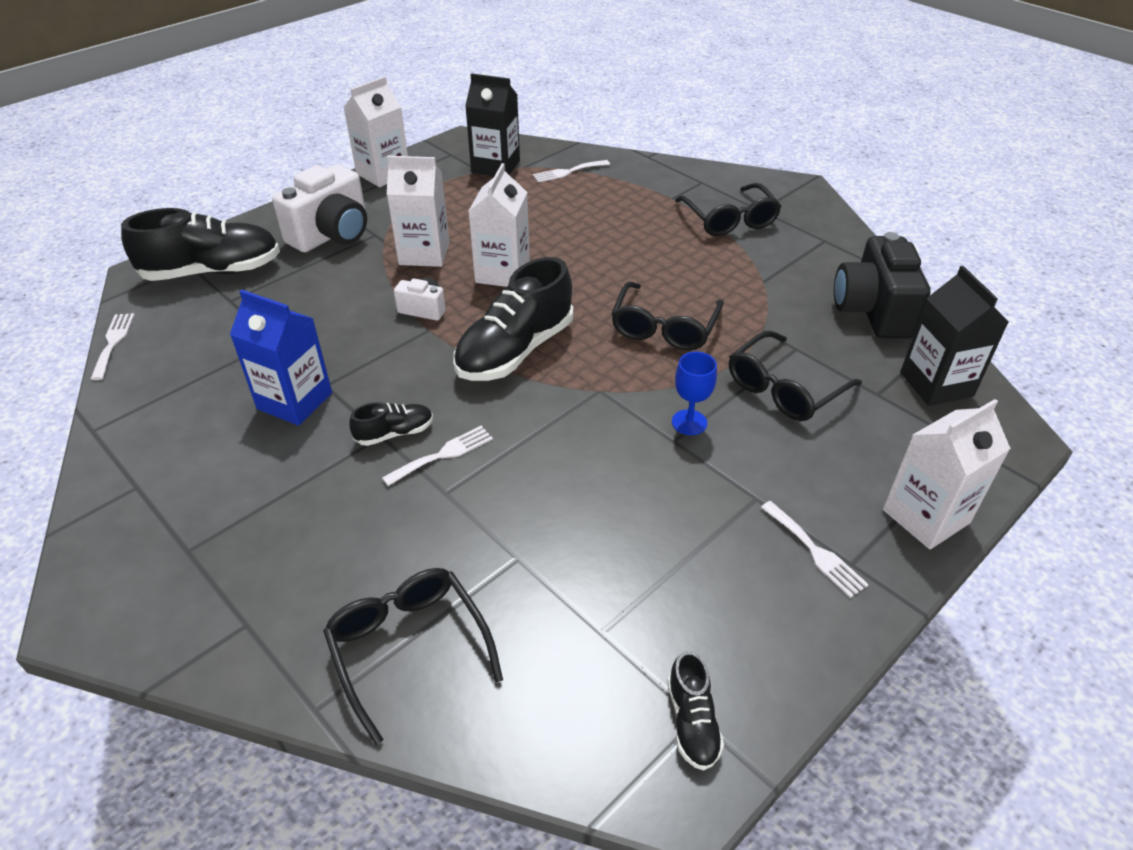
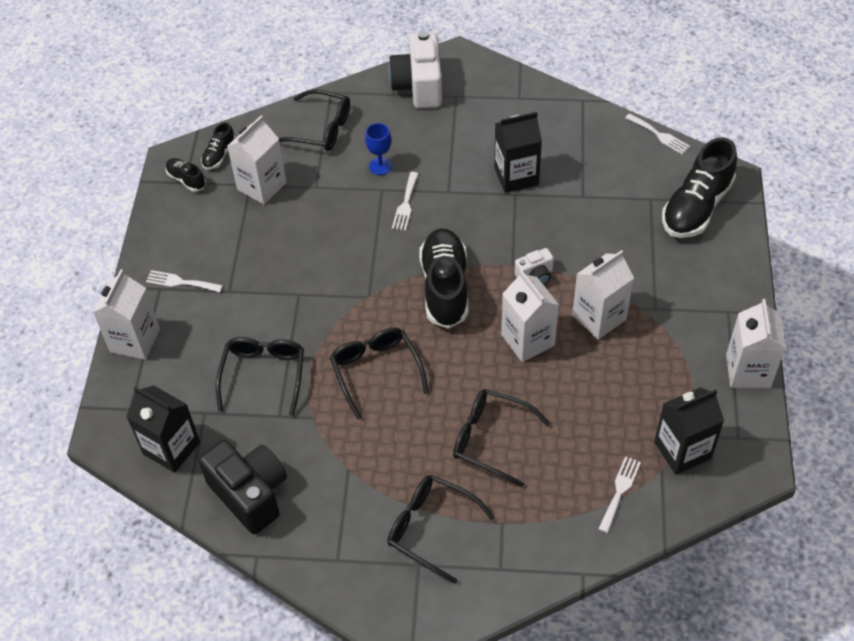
camera: 140 degrees right, 10 degrees up
blue carton [230,289,332,426] -> black carton [494,112,542,193]
white camera [272,164,367,252] -> white camera moved to [389,31,442,108]
black shoe [349,402,433,446] -> black shoe moved to [201,122,235,170]
blue goblet [672,352,717,435] -> blue goblet moved to [365,123,392,175]
none -> white carton [227,115,287,205]
none -> black glasses [453,389,550,487]

